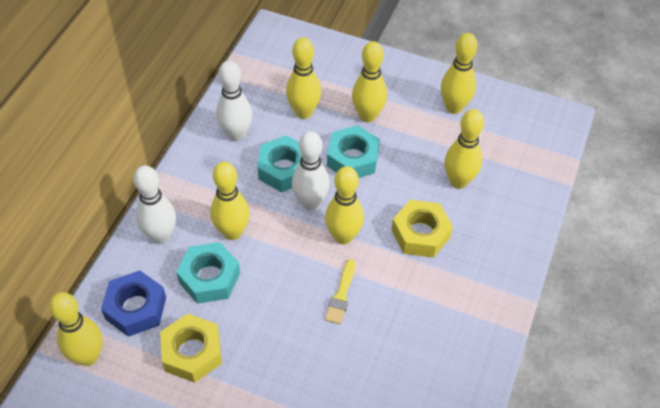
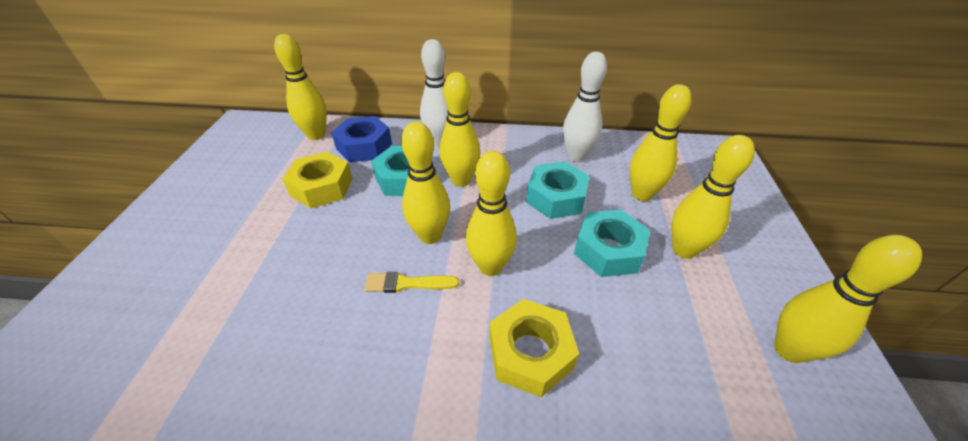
camera: 75 degrees right, 10 degrees down
white bowling pin [292,131,330,210] -> none
yellow bowling pin [445,109,484,189] -> yellow bowling pin moved to [401,121,450,244]

